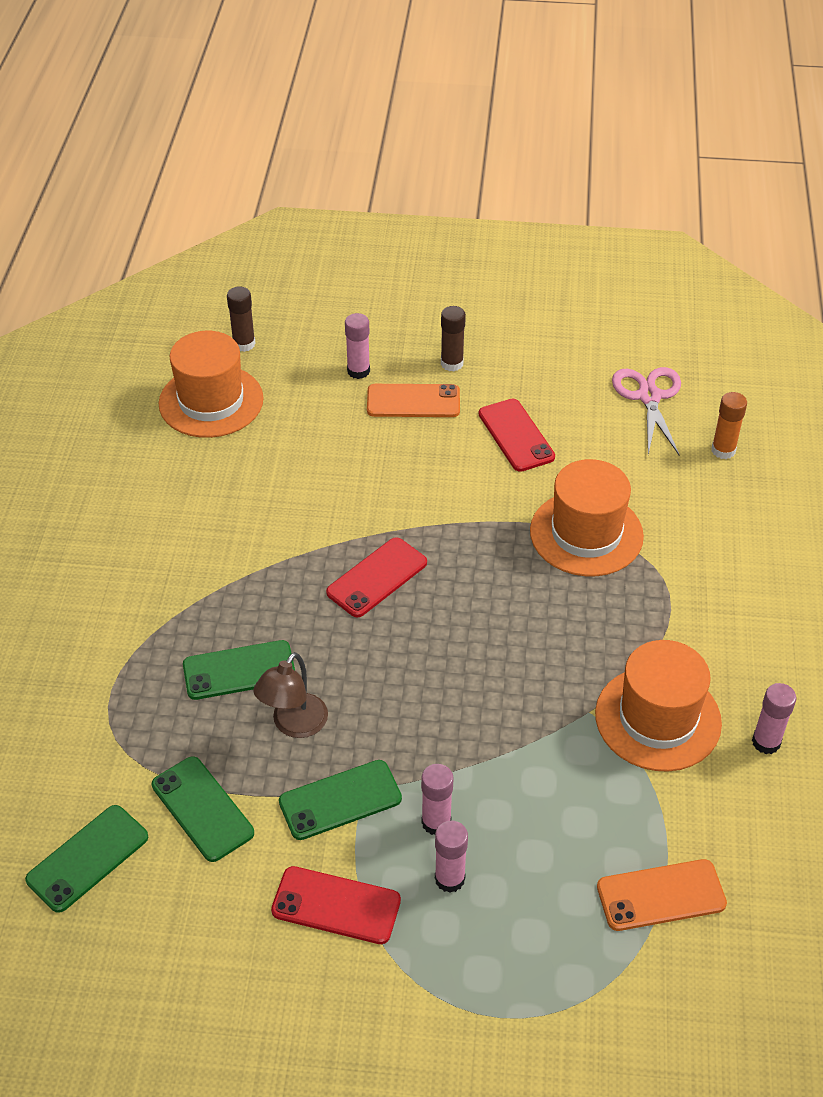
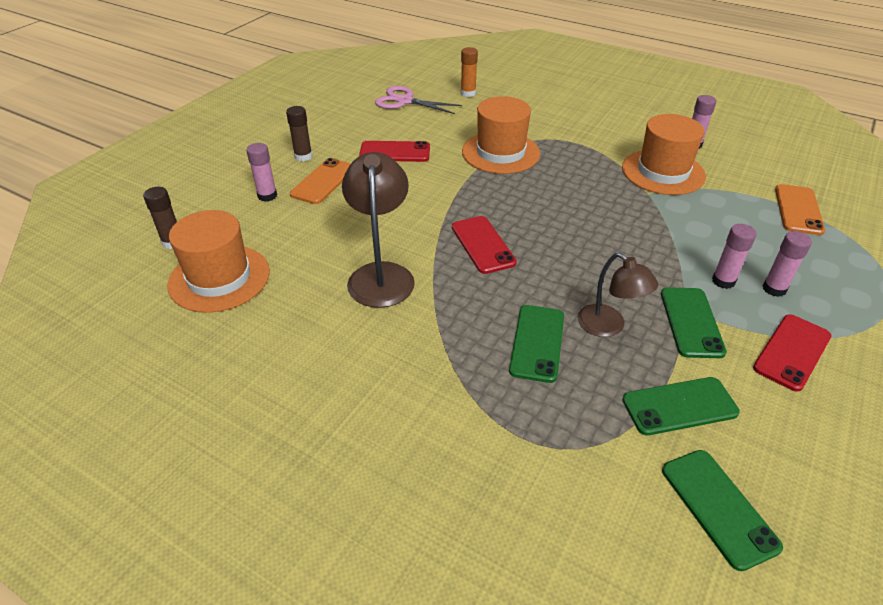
camera: 65 degrees left, 5 degrees down
none -> brown lamp [342,152,415,308]

